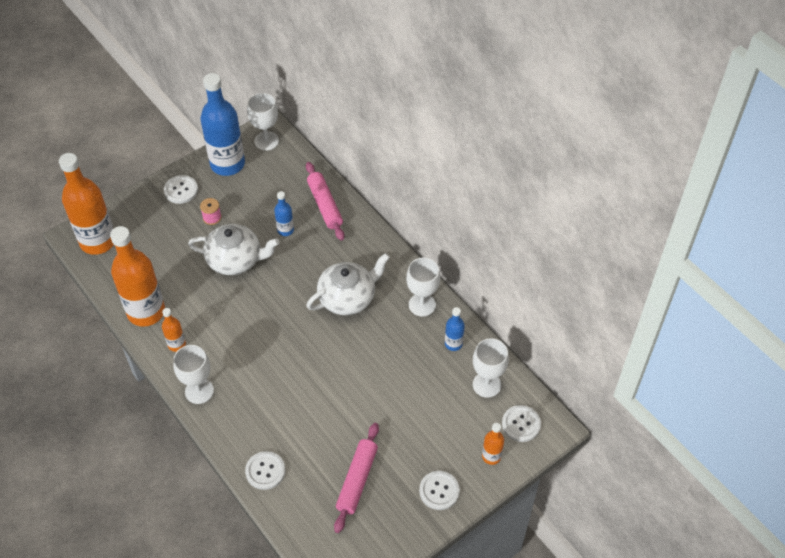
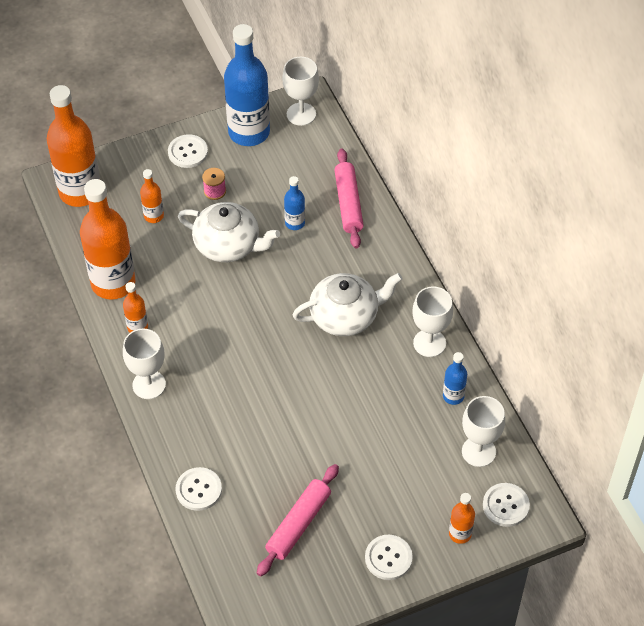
camera: 15 degrees right, 0 degrees up
none -> orange bottle [140,169,164,223]

